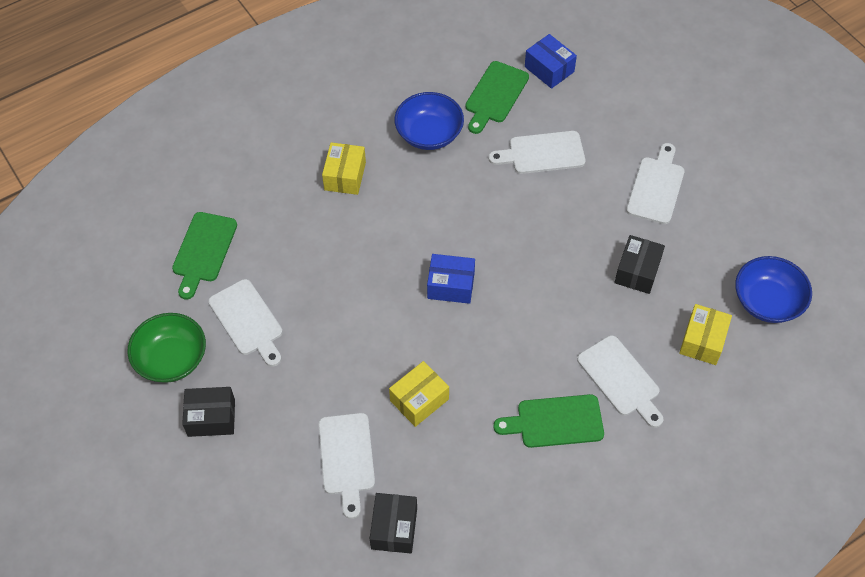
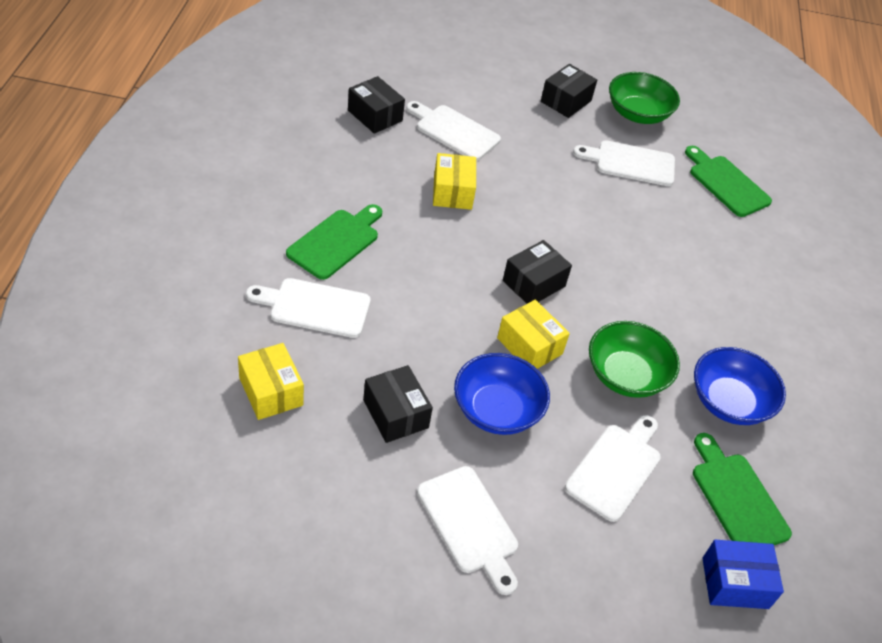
camera: 125 degrees right, 10 degrees down
yellow box [322,142,366,195] -> yellow box moved to [497,300,570,369]
blue box [427,254,475,304] -> black box [503,240,572,304]
blue bowl [735,256,812,323] -> blue bowl moved to [454,353,550,435]
none -> green bowl [589,321,680,398]

